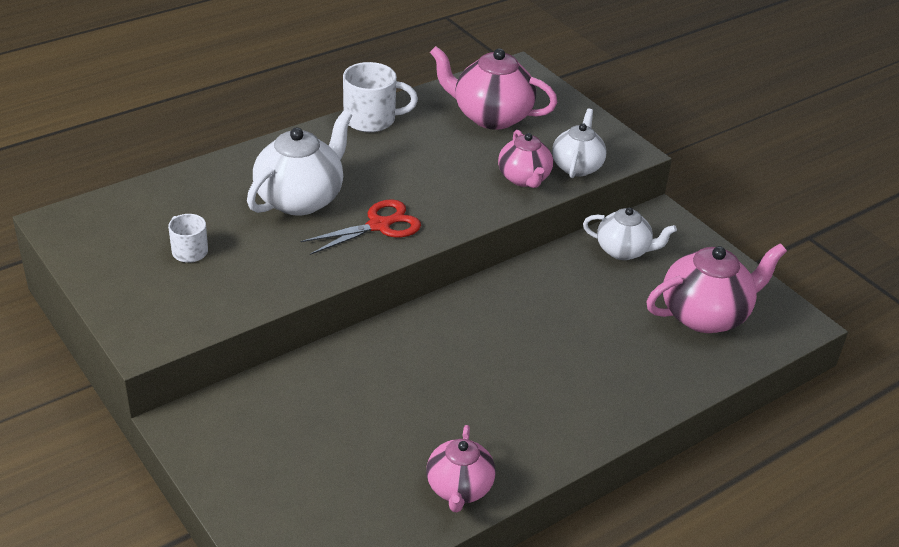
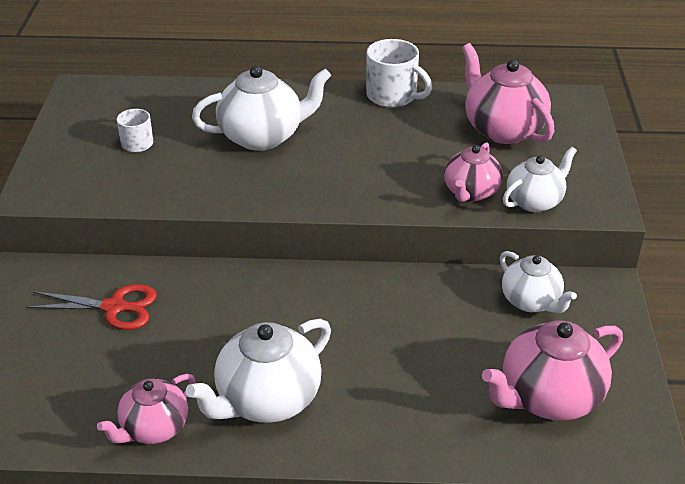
camera: 40 degrees right, 0 degrees up
red scissors [300,199,421,255] -> red scissors moved to [26,284,157,330]
pink teapot [647,243,787,333] -> pink teapot turned 135 degrees clockwise [482,320,623,421]
none -> white teapot [186,319,331,423]

